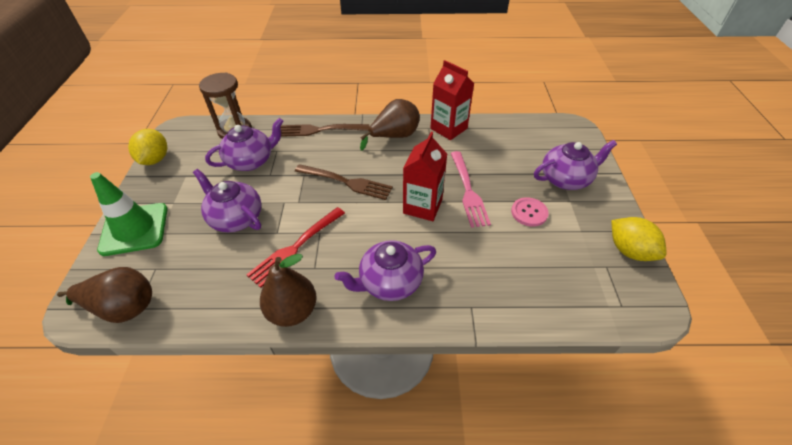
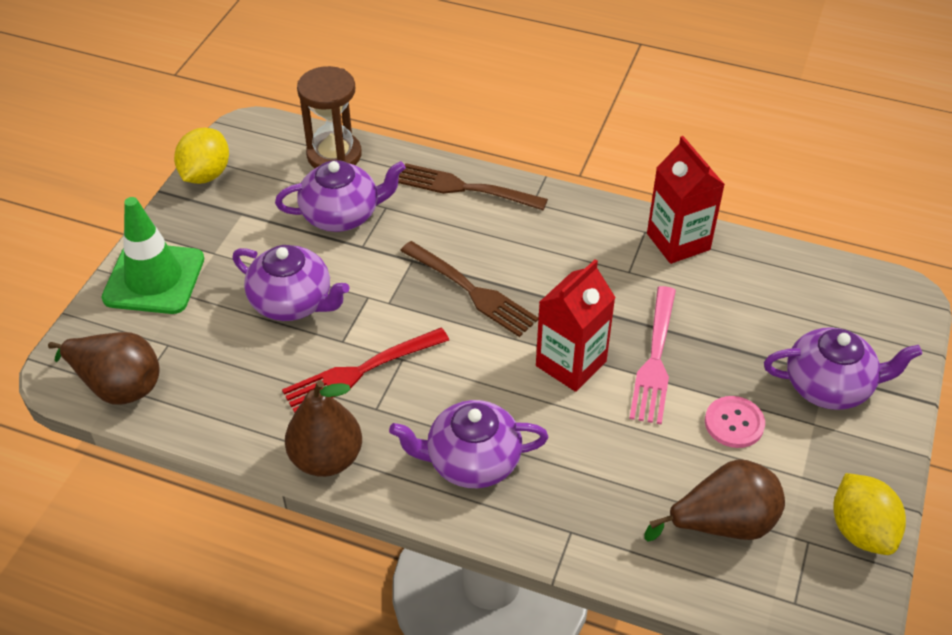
camera: 20 degrees right, 0 degrees up
purple teapot [193,169,262,233] -> purple teapot turned 150 degrees clockwise [233,245,350,321]
brown pear [360,99,420,150] -> brown pear moved to [644,459,785,542]

